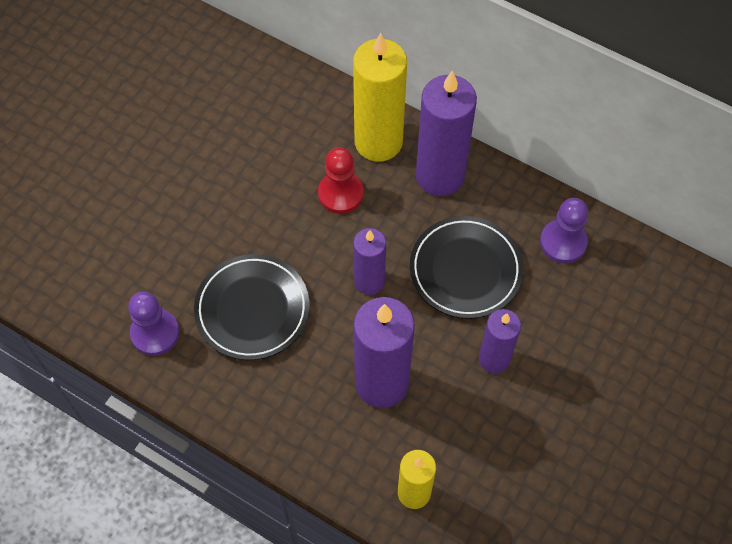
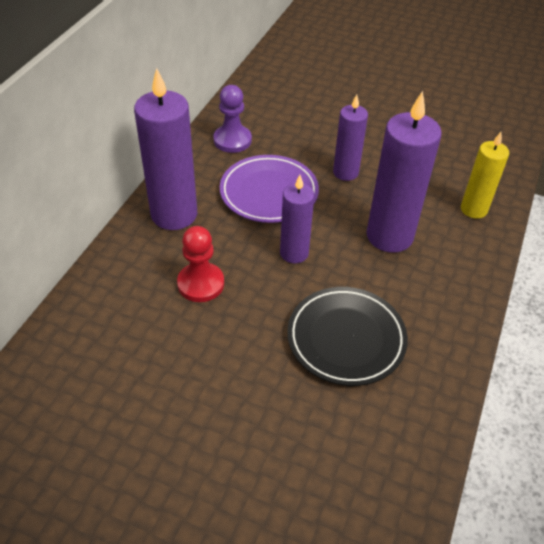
camera: 100 degrees left, 15 degrees down
purple pawn [128,292,179,356] -> none
yellow candle [353,33,407,162] -> none
black plate [410,216,523,319] -> purple plate [220,155,319,223]

